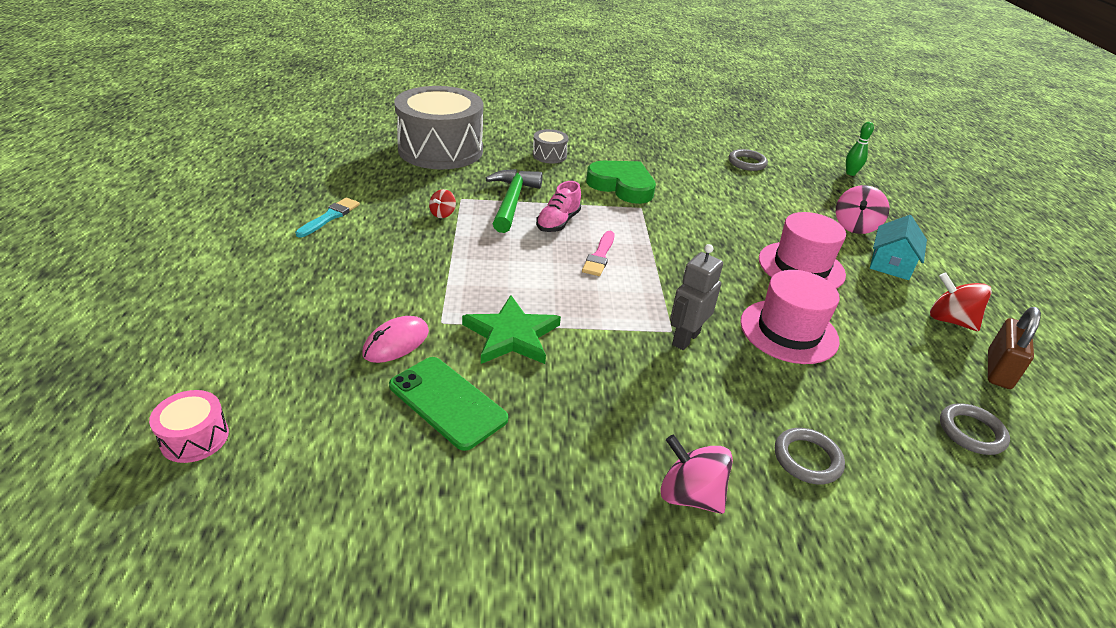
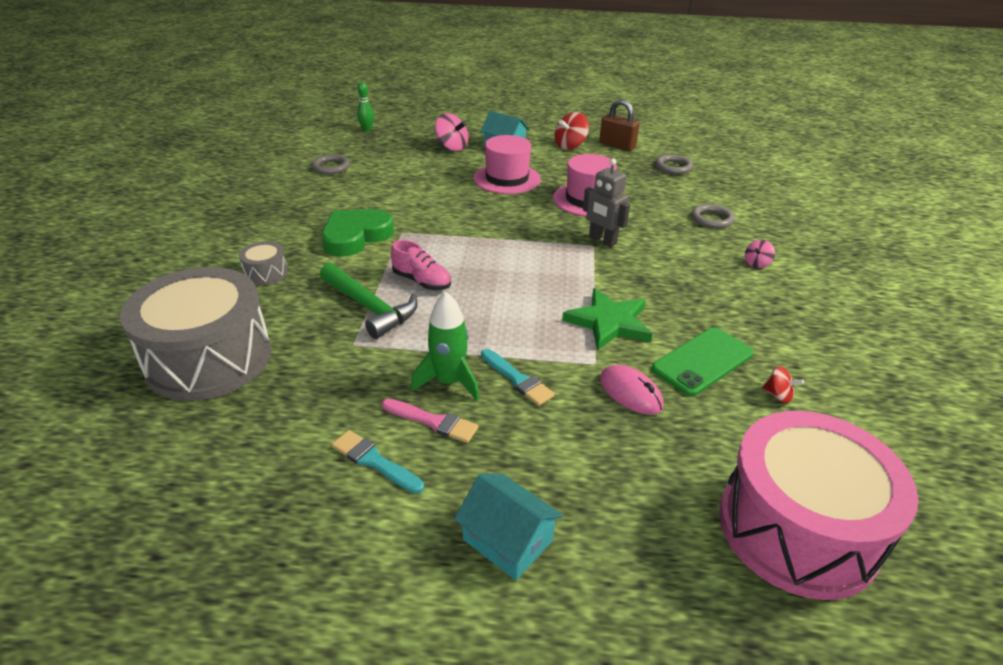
camera: 80 degrees left, 0 degrees up
pink drum [149,390,229,463] -> pink drum [719,411,919,600], size x2.41
red spinning top [429,189,456,218] -> red spinning top moved to [762,366,804,403]
green hammer [485,169,543,233] -> green hammer turned 150 degrees counterclockwise [320,263,418,339]
pink brush [582,231,615,276] -> pink brush moved to [382,399,478,443]
pink spinning top [660,435,733,514] -> pink spinning top [745,240,775,268], size x0.56
none -> green rocket [411,292,479,401]
none -> turquoise house [454,474,563,580]
none -> turquoise brush [481,349,555,406]

